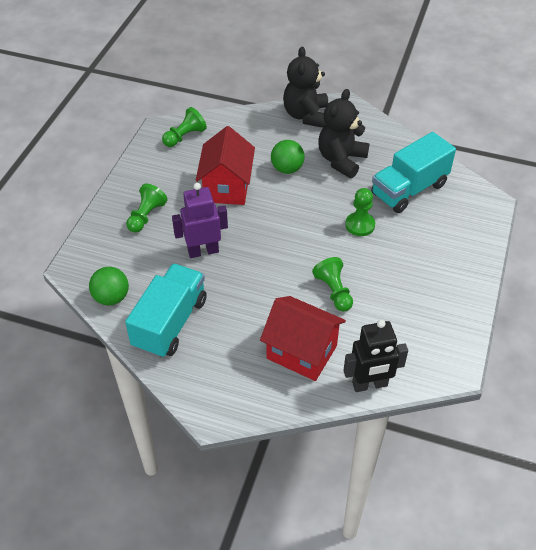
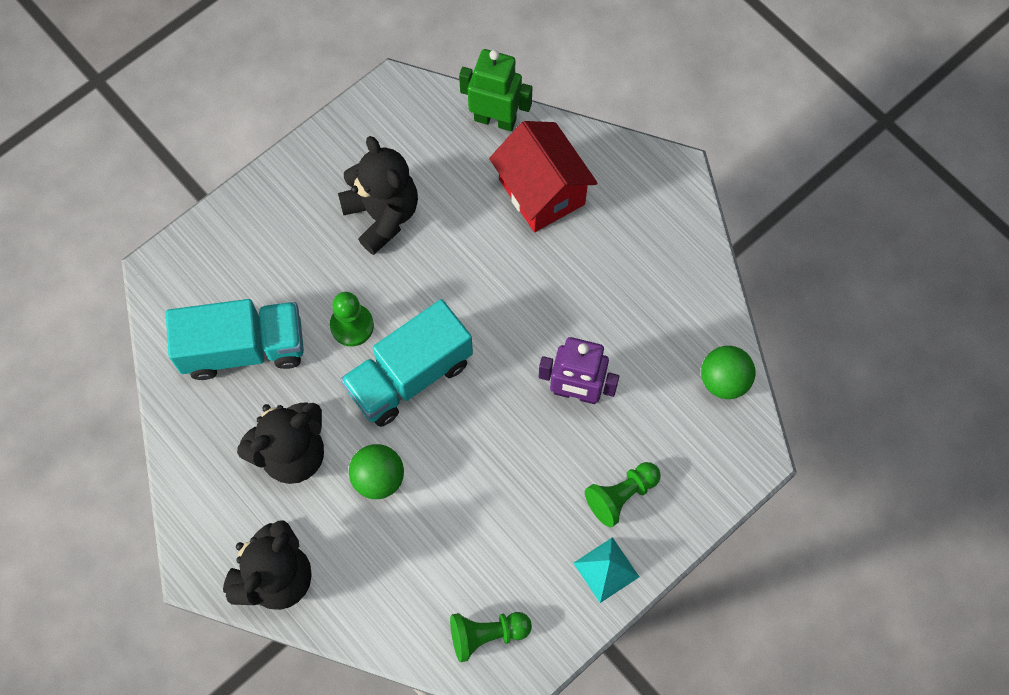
camera: 150 degrees left, 20 degrees up
turquoise truck [125,264,207,358] -> turquoise truck moved to [340,299,473,427]
red house [196,126,255,205] -> none
green pawn [312,257,353,311] -> none
black robot [343,319,408,392] -> green robot [459,49,532,131]
none -> black teddy bear [338,136,418,255]
none -> turquoise pyramid [573,537,639,603]

